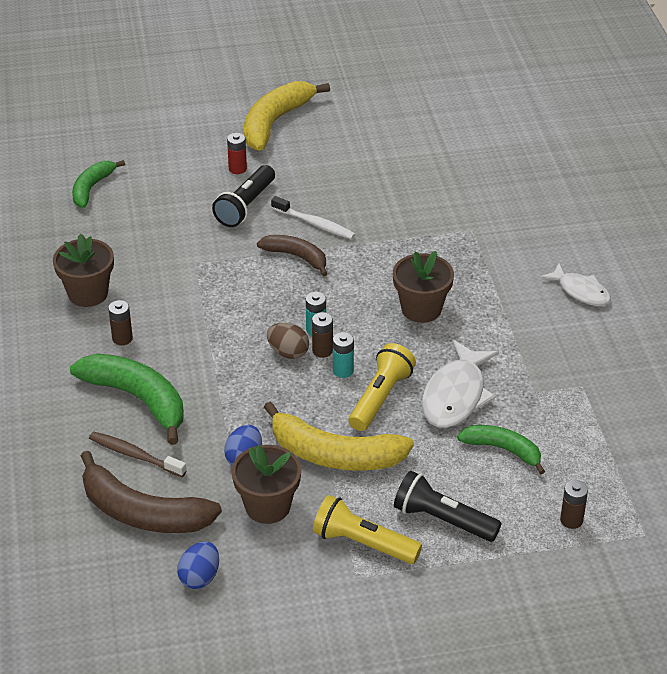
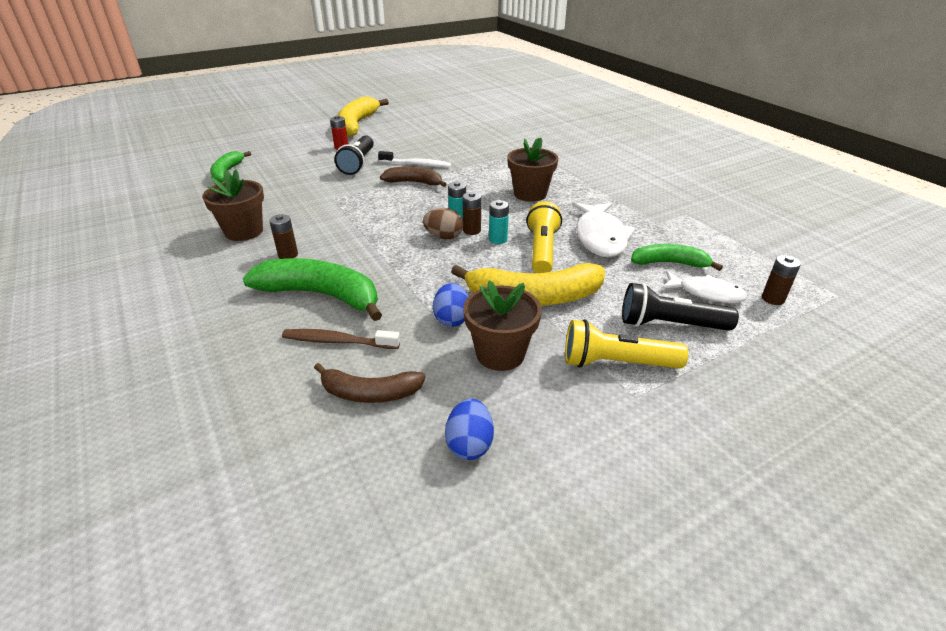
camera: 20 degrees left, 5 degrees down
brown banana [81,451,222,533] -> brown banana [314,363,426,403], size x0.60
white fish [540,263,611,306] -> white fish moved to [661,271,748,303]

